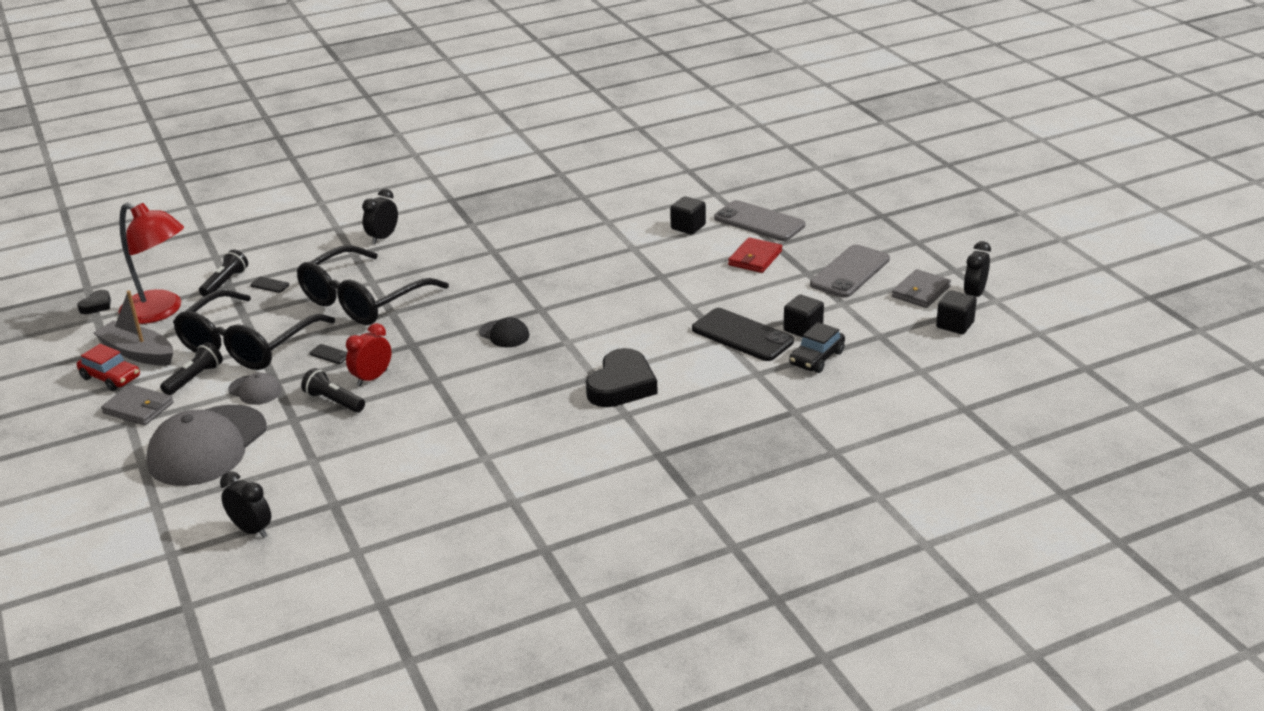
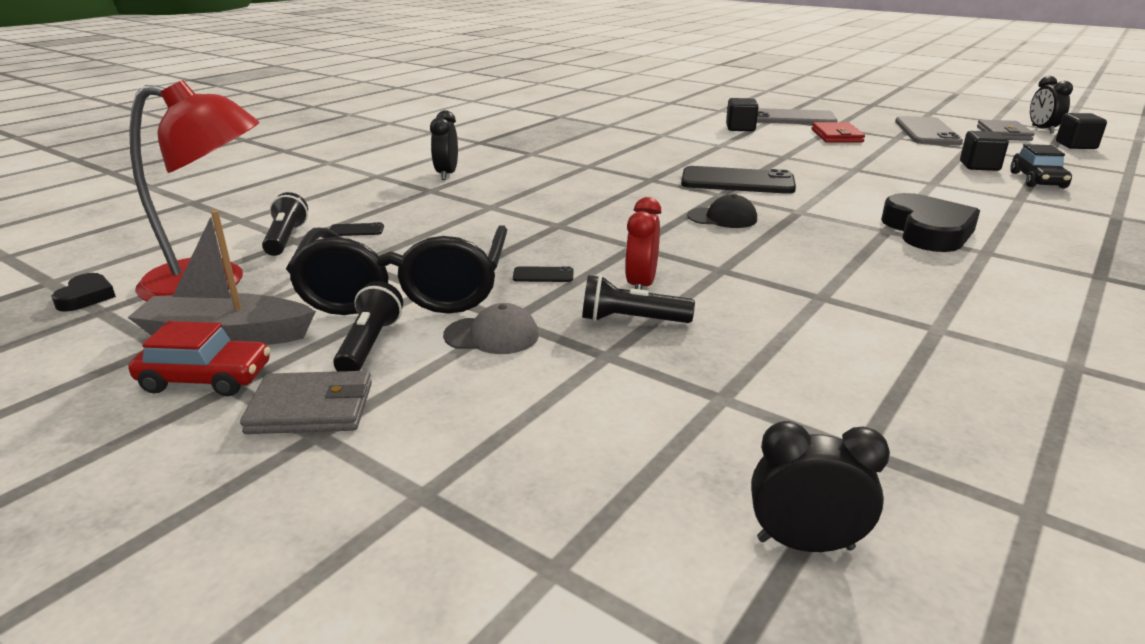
camera: 30 degrees left, 5 degrees down
grey cap [146,405,267,486] -> none
black glasses [297,245,449,325] -> none
black phone [692,308,794,361] -> black phone moved to [681,166,796,194]

